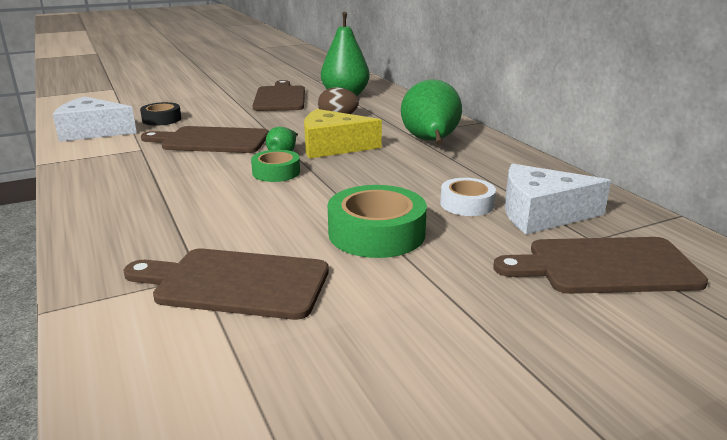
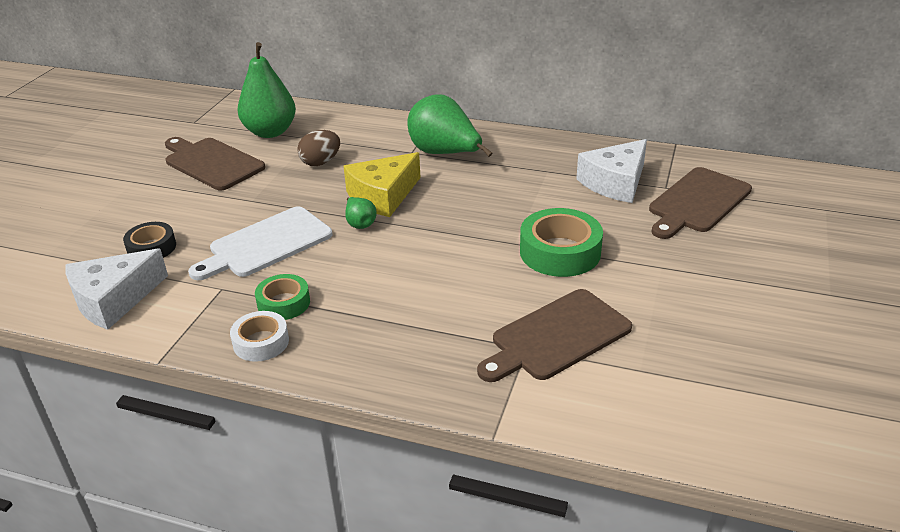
camera: 45 degrees left, 10 degrees up
brown cutting board [141,126,269,153] -> white cutting board [188,206,332,280]
green tape [251,150,300,182] -> green tape moved to [255,274,310,320]
white tape [440,178,496,216] -> white tape moved to [230,311,289,362]

